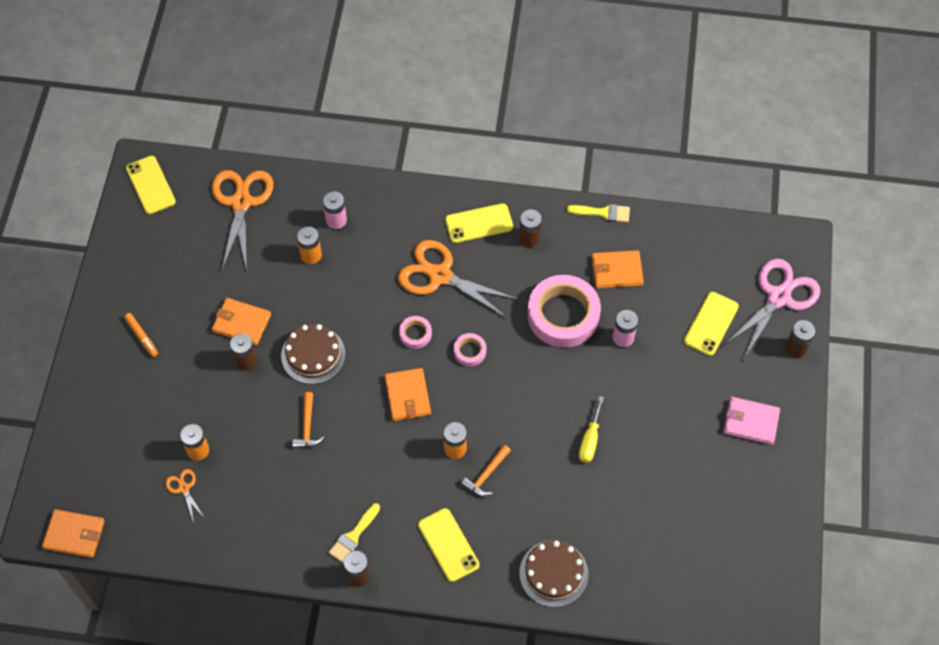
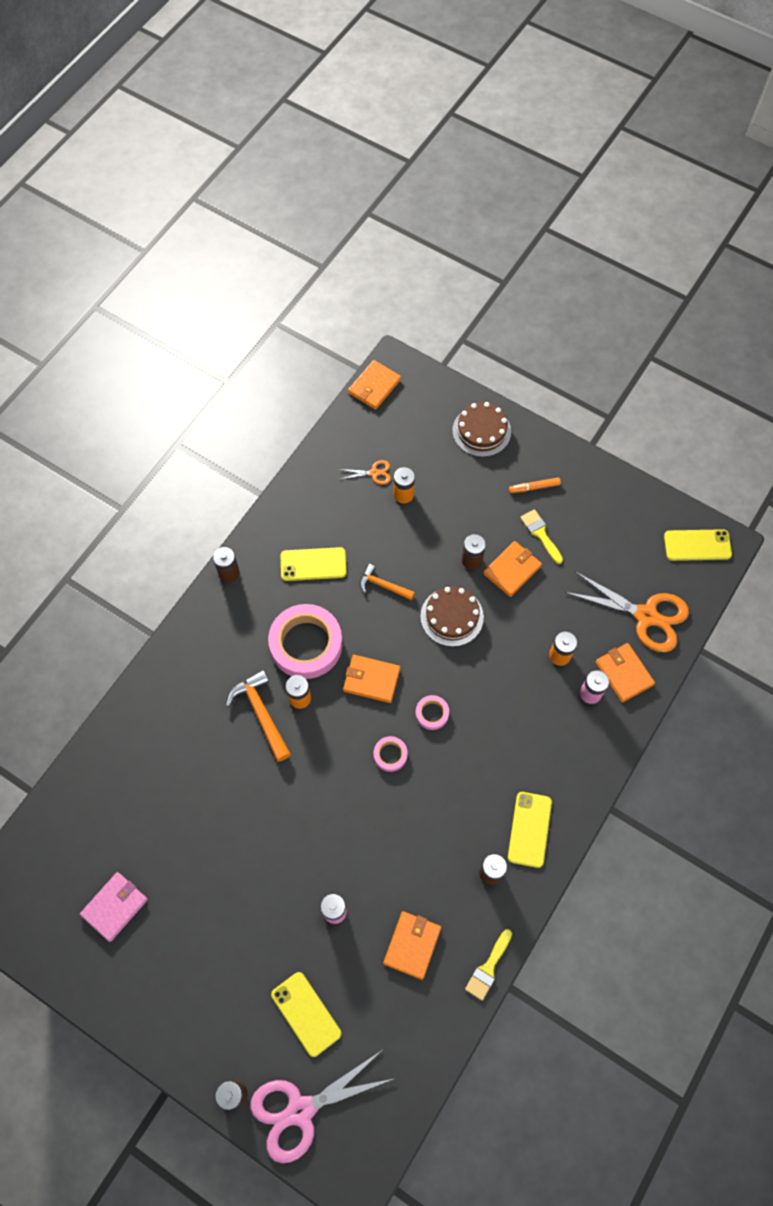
camera: 115 degrees right, 5 degrees up
yellow brush [329,503,380,563] -> yellow brush moved to [520,509,563,564]
orange scissors [398,240,519,319] -> none
yellow phone [418,508,479,582] -> yellow phone moved to [281,547,347,581]
orange hammer [461,445,511,497] -> orange hammer [226,670,291,762], size x1.57
brown cake [519,540,588,607] -> brown cake moved to [452,402,511,457]
pink tape [528,275,601,348] -> pink tape moved to [268,604,342,679]
yellow screwdriver [579,396,604,463] -> none
pink scissors [722,259,820,360] -> pink scissors turned 90 degrees clockwise [250,1051,395,1163]
pink wallet [723,397,780,445] -> pink wallet moved to [80,872,148,942]
none -> orange wallet [596,643,655,703]

